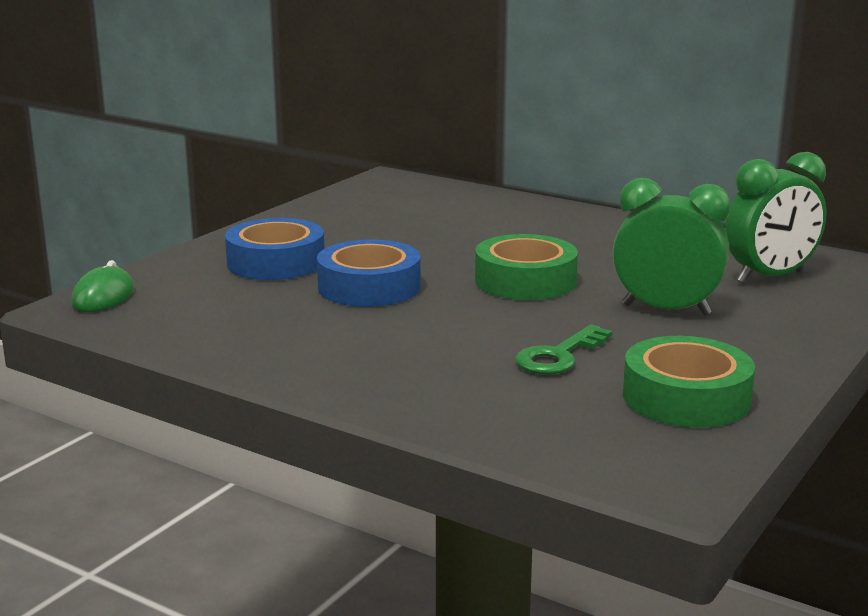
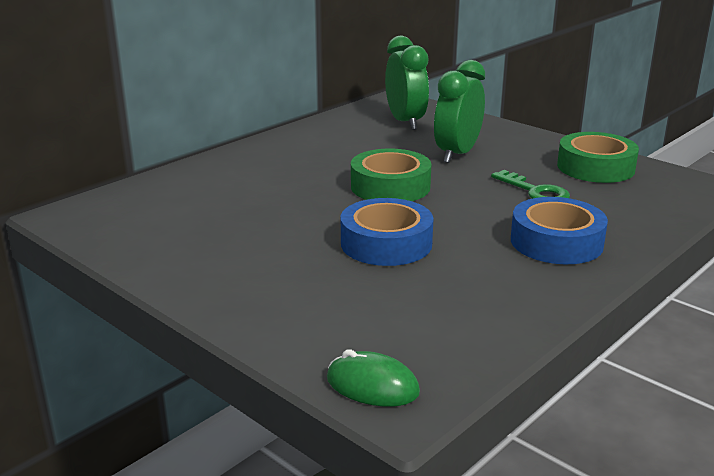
camera: 80 degrees left, 5 degrees up
blue tape [225,218,325,280] -> blue tape moved to [511,197,608,264]

